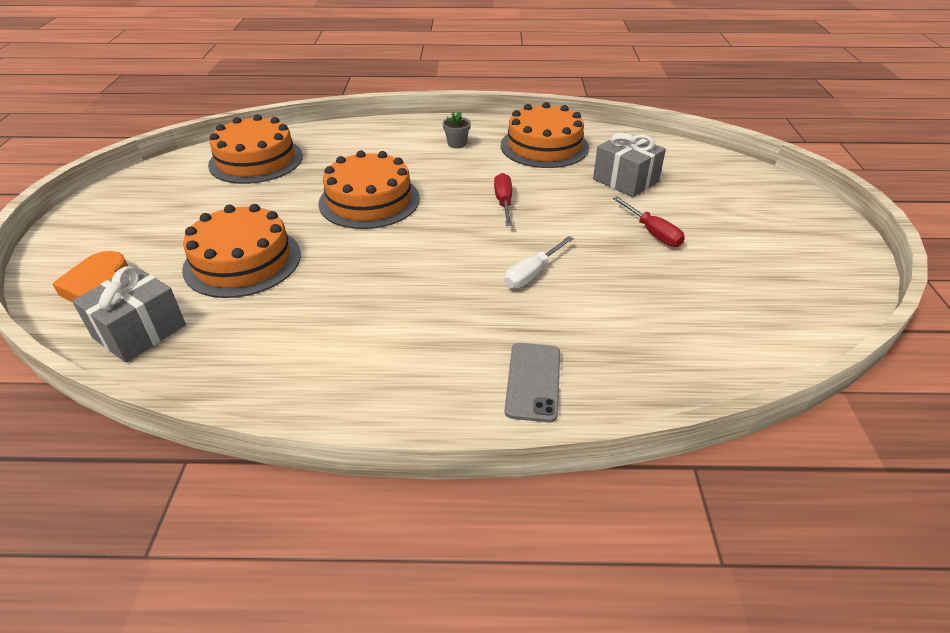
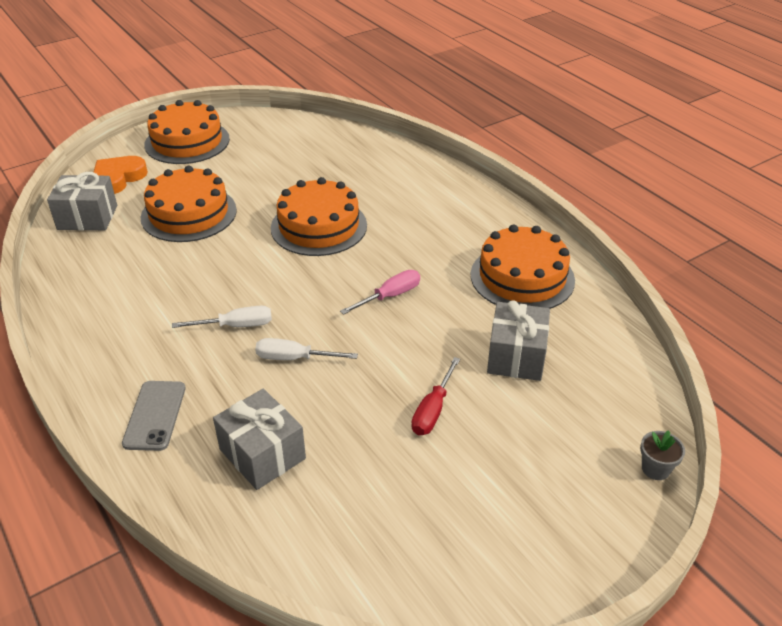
camera: 55 degrees right, 0 degrees up
orange cake [208,114,303,184] -> orange cake moved to [144,100,230,164]
grey flower pot [443,111,471,148] -> grey flower pot moved to [640,430,685,480]
red screwdriver [494,173,512,226] -> pink screwdriver [340,270,420,315]
grey phone [505,343,560,423] -> grey phone turned 60 degrees counterclockwise [122,381,186,451]
none -> white screwdriver [172,306,272,328]
none -> grey gift [213,389,306,490]

